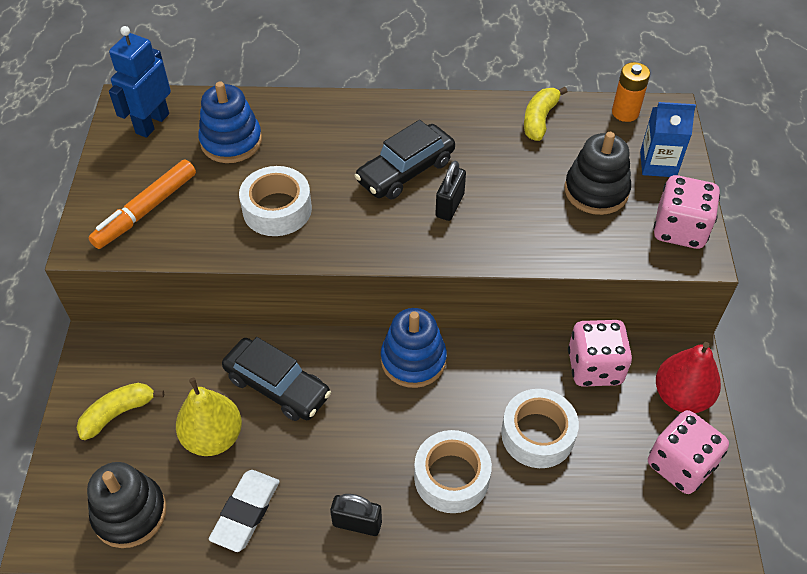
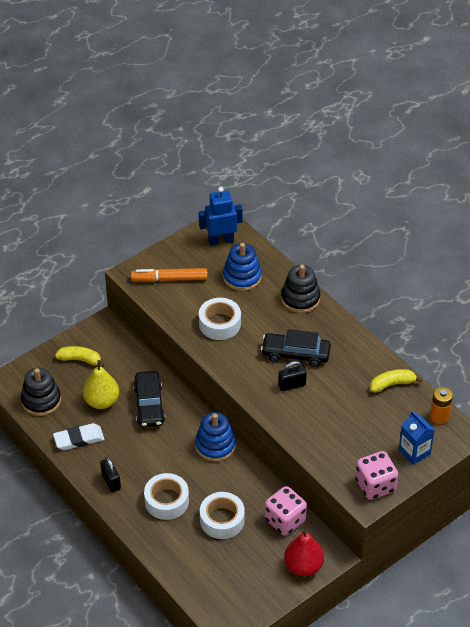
camera: 50 degrees right, 5 degrees down
black stacking toy [565,132,631,215] -> black stacking toy moved to [281,265,320,313]
pink dice [648,410,729,494] -> none

